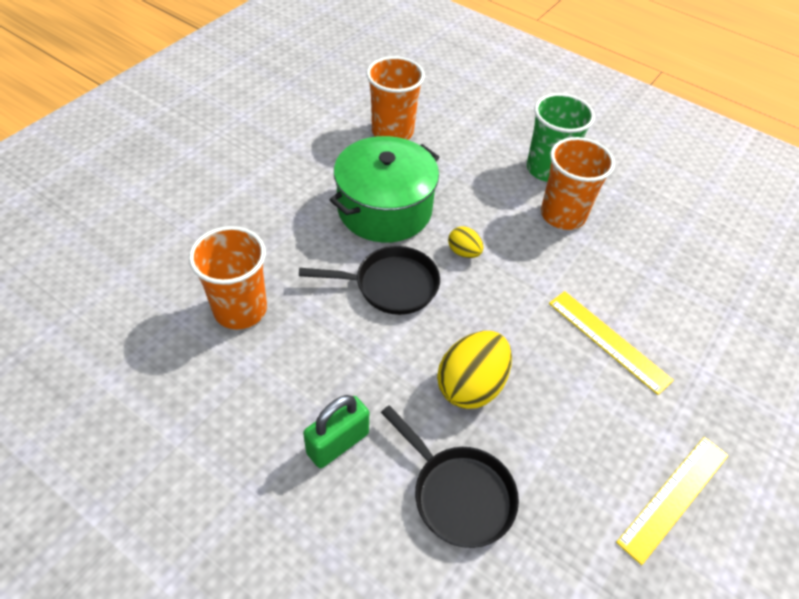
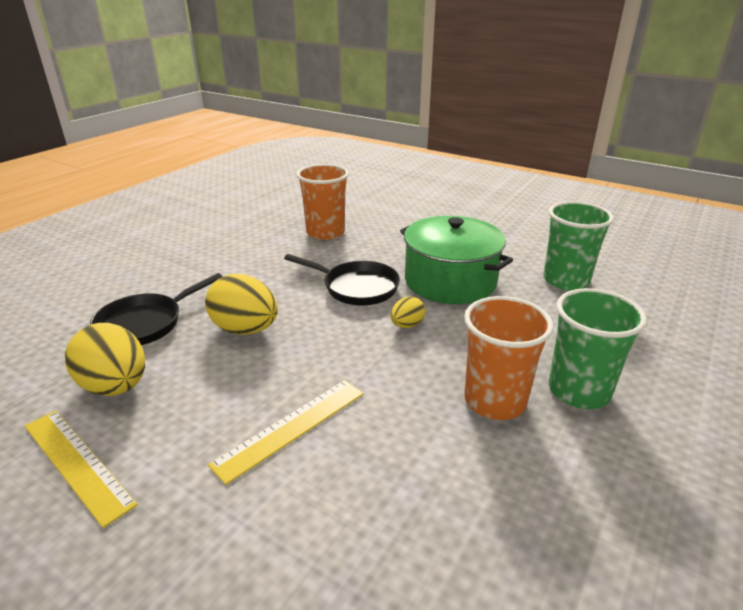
camera: 90 degrees right, 20 degrees down
black pan [299,246,440,315] -> black pan turned 60 degrees counterclockwise [284,254,400,305]
green padlock [303,395,369,468] -> none
orange cup [366,56,425,140] -> green cup [543,201,614,291]
none -> yellow egg [65,323,145,396]

